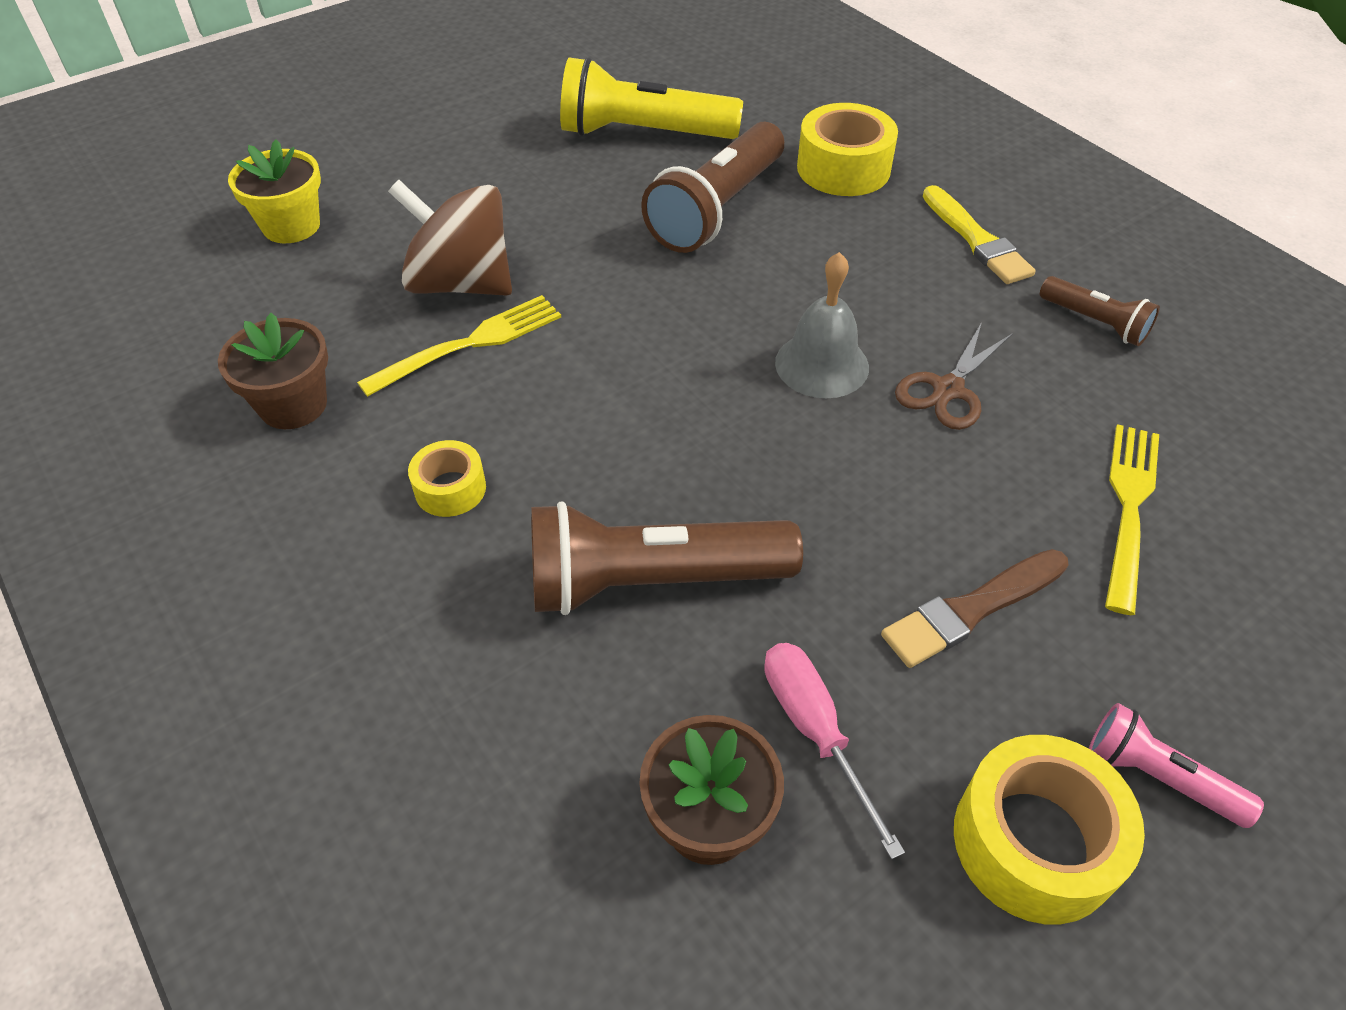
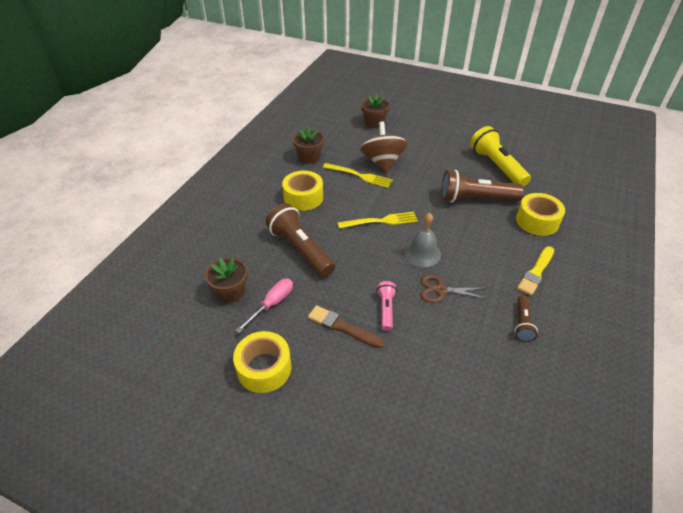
camera: 60 degrees right, 5 degrees down
yellow flower pot [228,139,321,243] -> brown flower pot [361,94,390,128]
yellow tape [408,440,486,517] -> yellow tape [282,171,323,211], size x1.76
pink flashlight [1089,703,1264,828] -> pink flashlight moved to [376,281,397,331]
yellow fork [1105,424,1159,615] -> yellow fork moved to [338,212,418,229]

